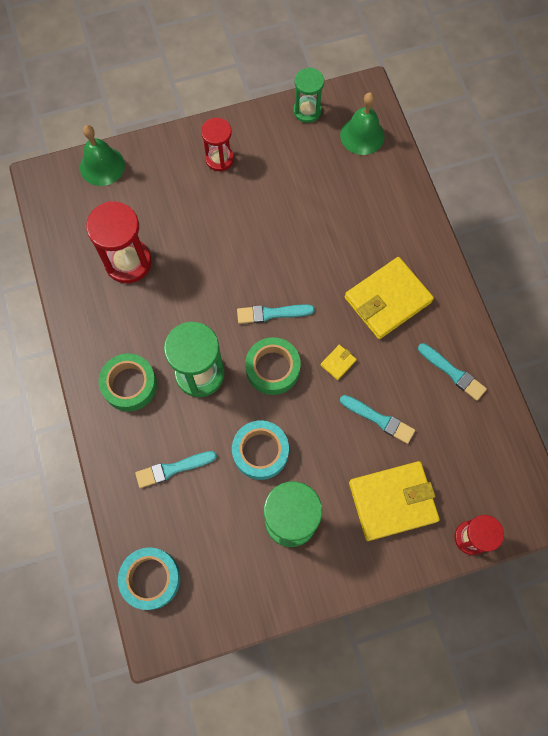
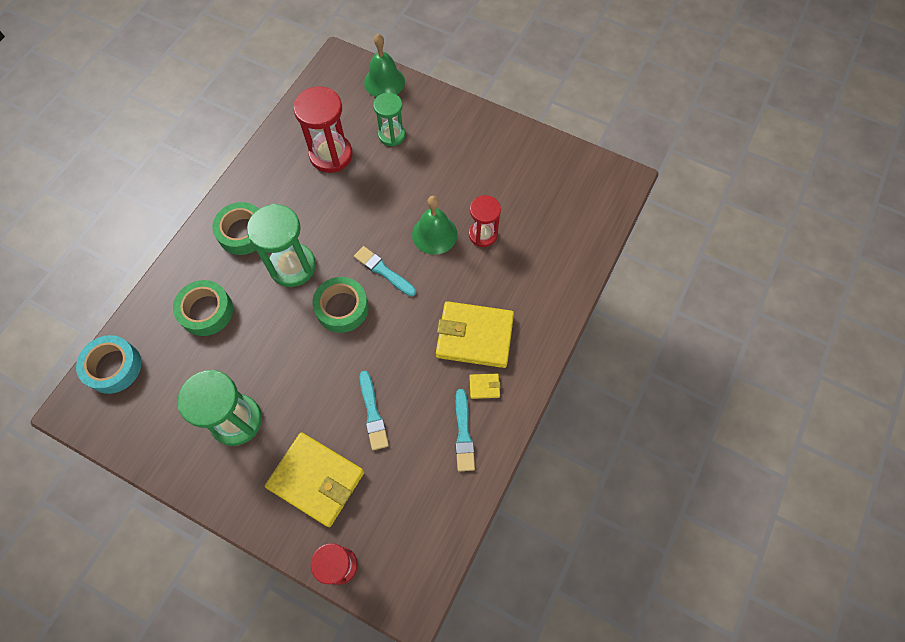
camera: 45 degrees right, 5 degrees down
turquoise brush [135,451,217,488] -> green tape [173,280,233,336]
red hourglass [201,118,234,171] -> red hourglass moved to [469,195,501,247]
turquoise tape [232,420,289,480] -> none
green hourglass [293,67,324,123] -> green hourglass moved to [373,93,405,146]
yellow wallet [321,345,357,380] -> yellow wallet moved to [469,373,501,399]
green bell [340,92,384,155] -> green bell moved to [412,196,458,255]

